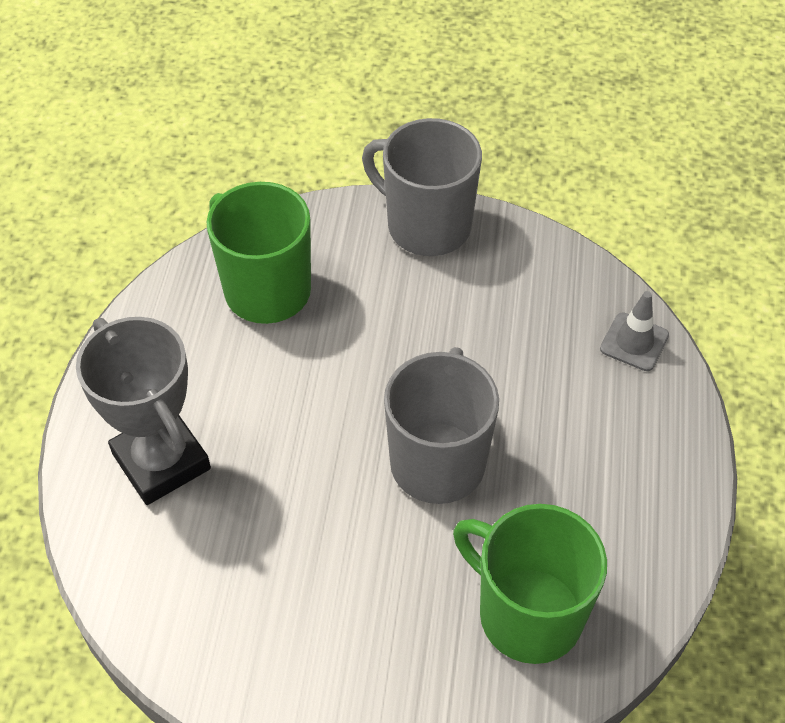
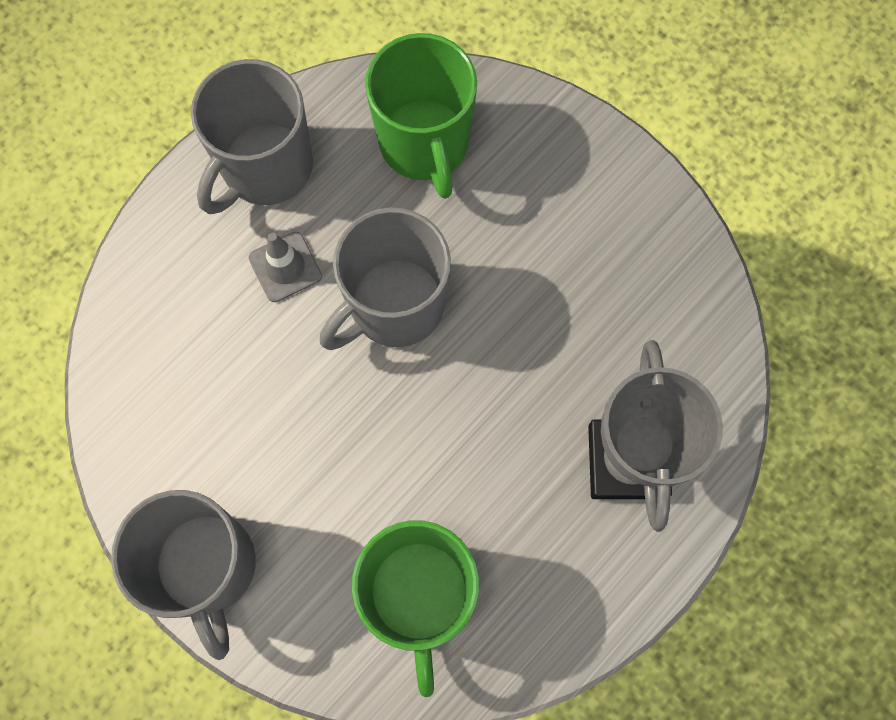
camera: 145 degrees left, 20 degrees up
grey traffic cone [600,291,669,371] -> grey traffic cone moved to [249,232,322,302]
none -> grey mug [191,59,313,214]

